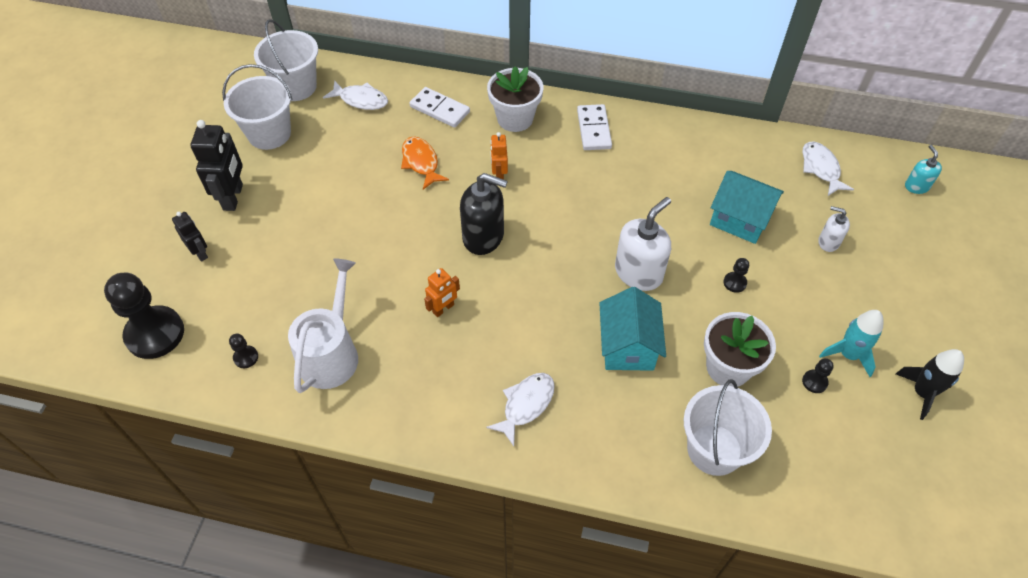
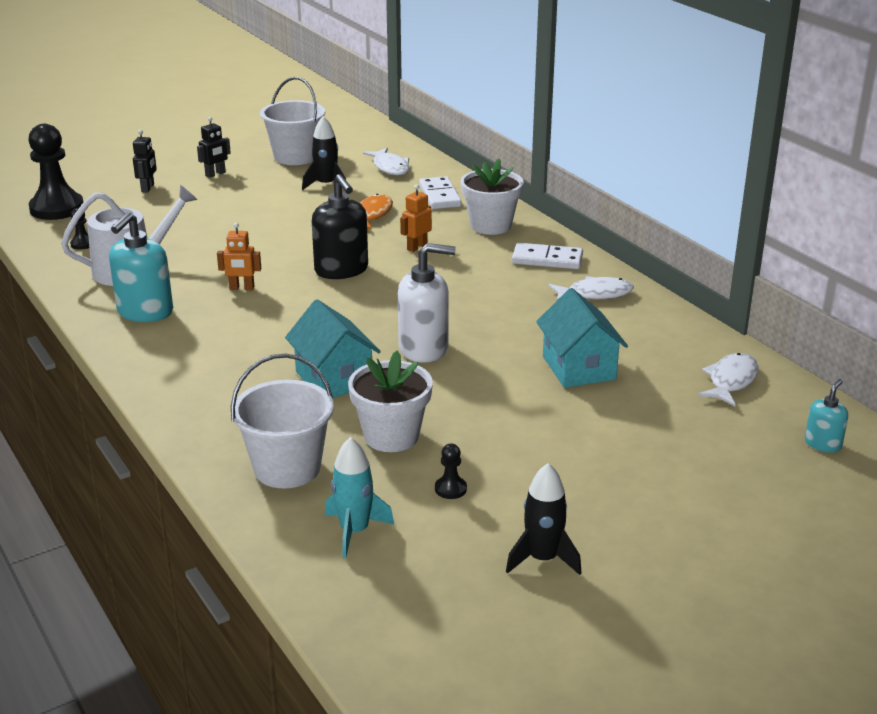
camera: 45 degrees right, 25 degrees down
black robot [191,120,243,211] -> black robot [197,117,231,178], size x0.58
white bucket [254,19,318,101] -> none
white fish [486,373,555,446] -> white fish moved to [549,276,634,301]
white domino [577,104,612,150] -> white domino turned 60 degrees clockwise [512,243,583,269]
turquoise house [599,287,666,371] -> turquoise house turned 75 degrees counterclockwise [285,299,381,398]
black pawn [723,258,749,293] -> none
white soap dispenser [818,206,850,252] -> none
turquoise rocket [819,310,884,377] -> turquoise rocket moved to [325,437,394,558]
none -> turquoise soap dispenser [109,212,173,322]
none -> black rocket [302,116,346,190]

